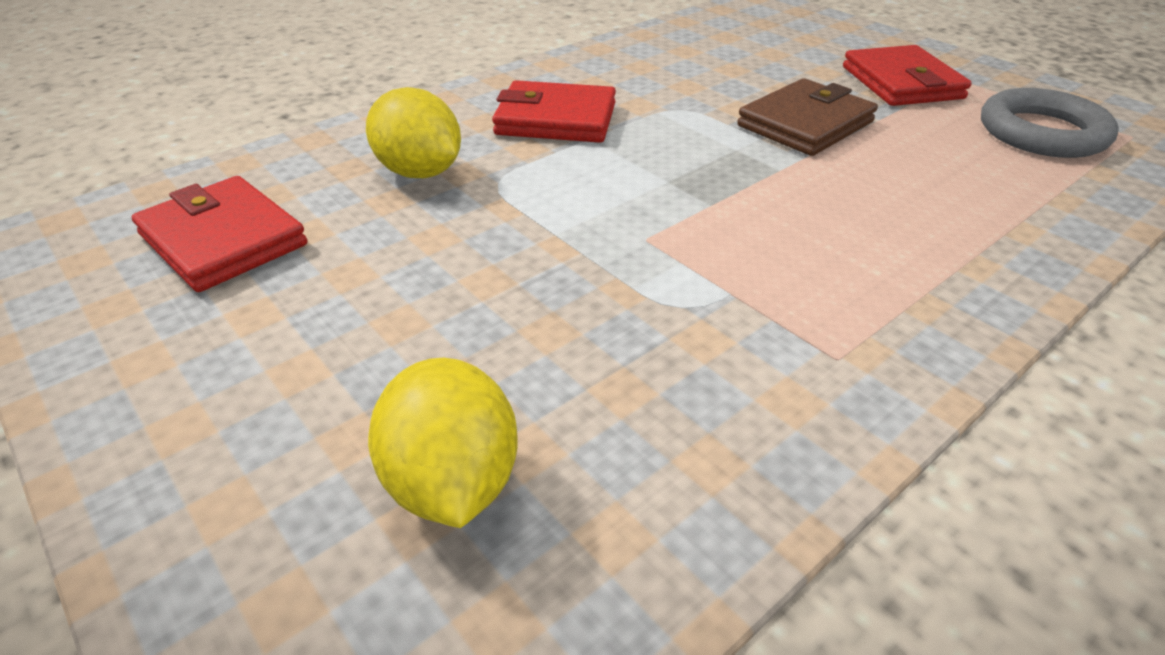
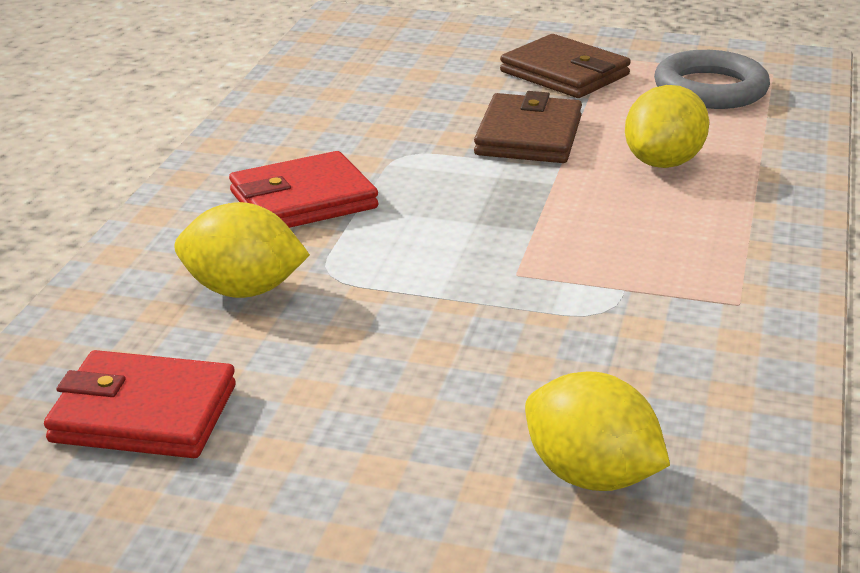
camera: 35 degrees left, 10 degrees down
red wallet [843,45,972,106] -> brown wallet [500,34,631,98]
none -> yellow lemon [625,85,709,168]

